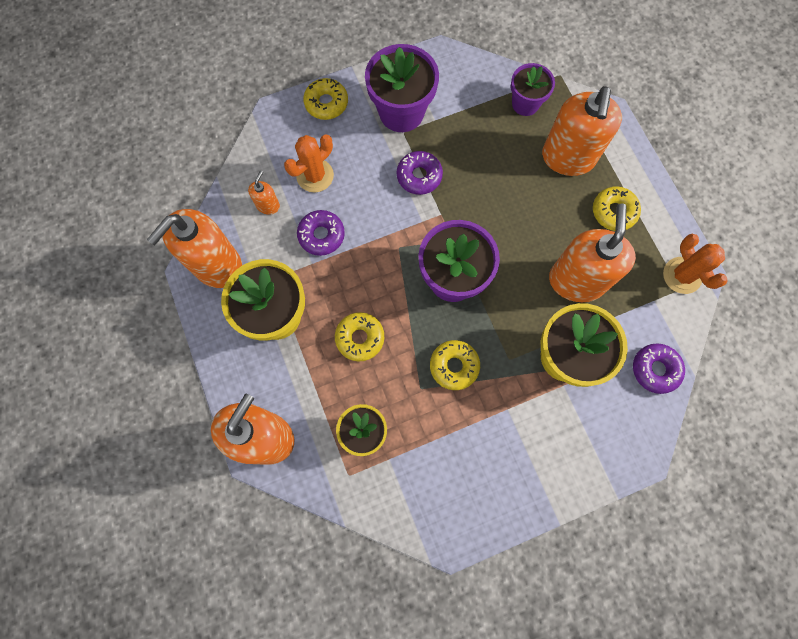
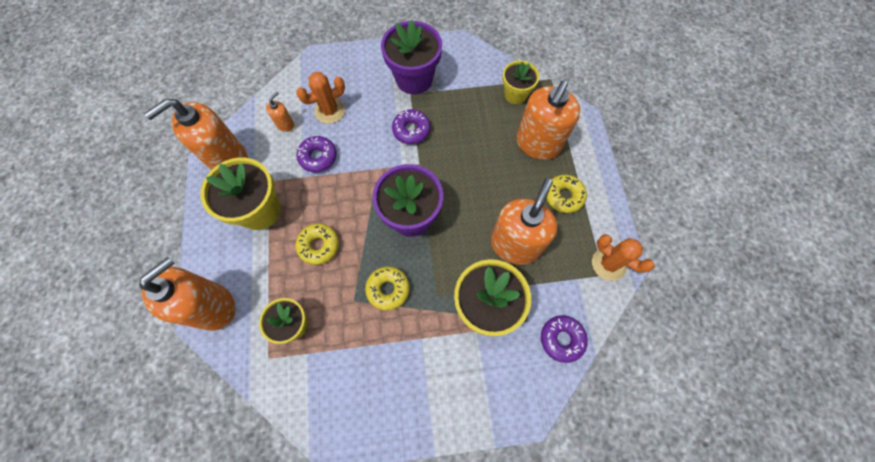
camera: 15 degrees right, 5 degrees down
yellow donut [303,78,348,120] -> none
purple flower pot [511,63,555,116] -> yellow flower pot [502,61,540,104]
orange cactus [663,234,728,294] -> orange cactus turned 45 degrees counterclockwise [592,234,655,281]

